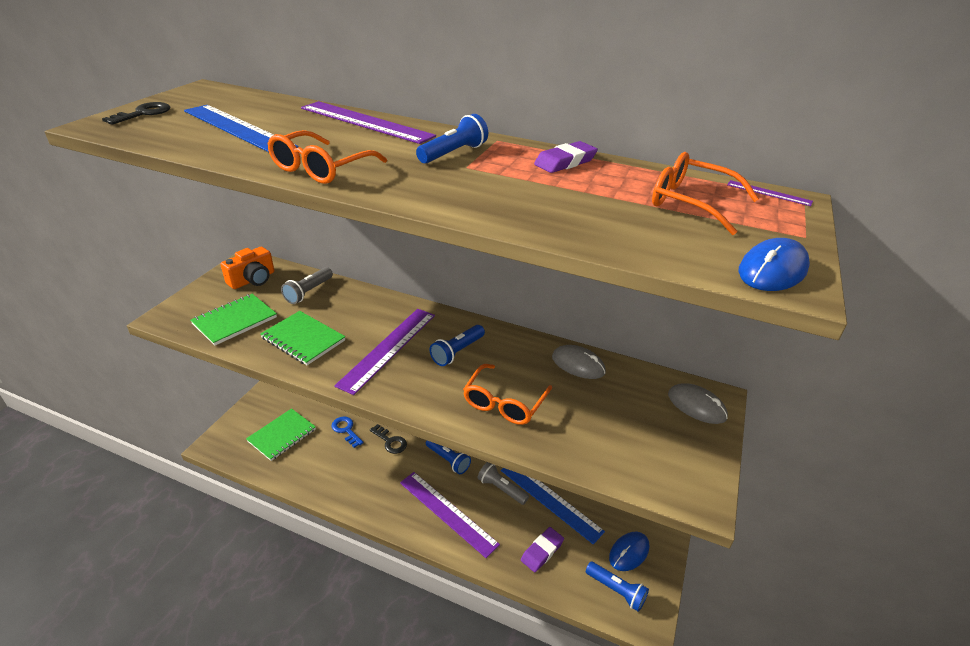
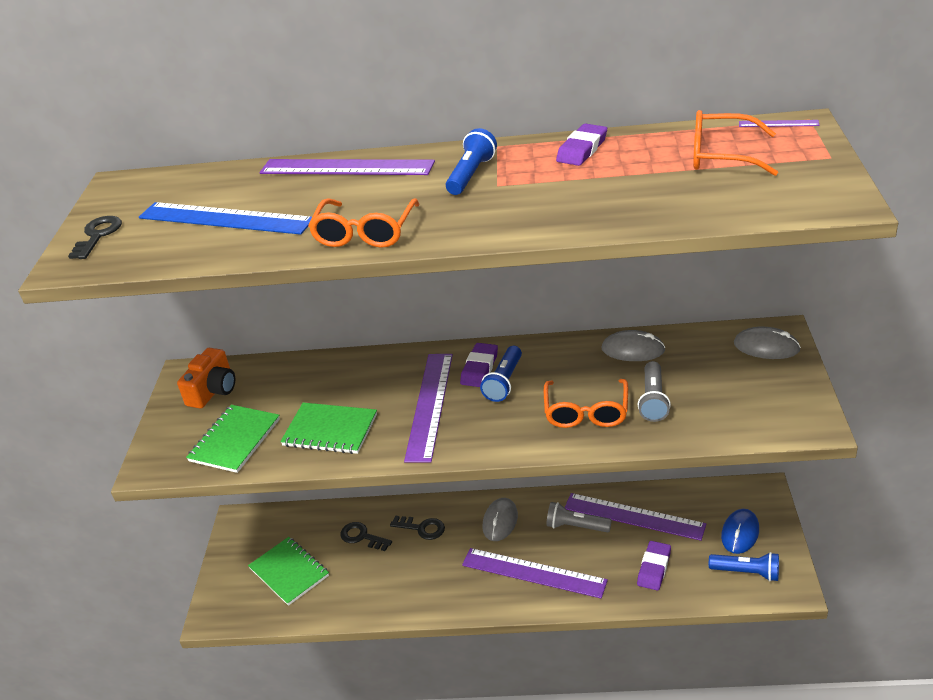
camera: 15 degrees left, 0 degrees up
green notebook [246,408,316,461] -> green notebook turned 60 degrees counterclockwise [248,537,329,606]
grey flashlight [281,267,333,304] -> grey flashlight moved to [637,361,671,422]
blue key [331,416,364,448] -> black key [340,522,392,551]
blue flashlight [426,440,471,474] -> grey mouse [482,498,518,541]
blue ruler [501,468,605,544] -> purple ruler [564,493,706,541]
blue mouse [738,238,810,291] -> none
none -> purple eraser [460,343,498,387]

